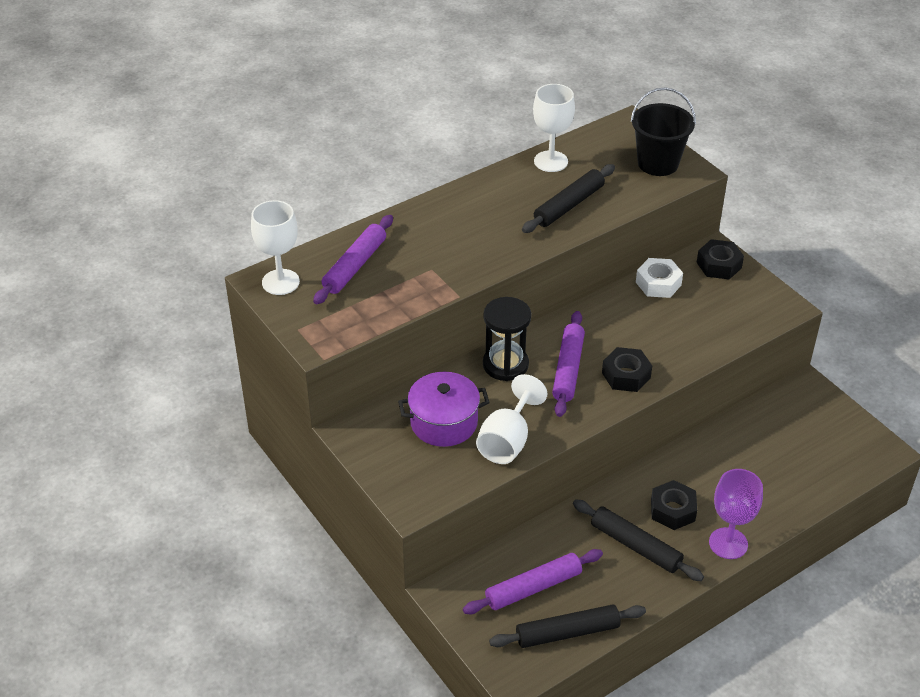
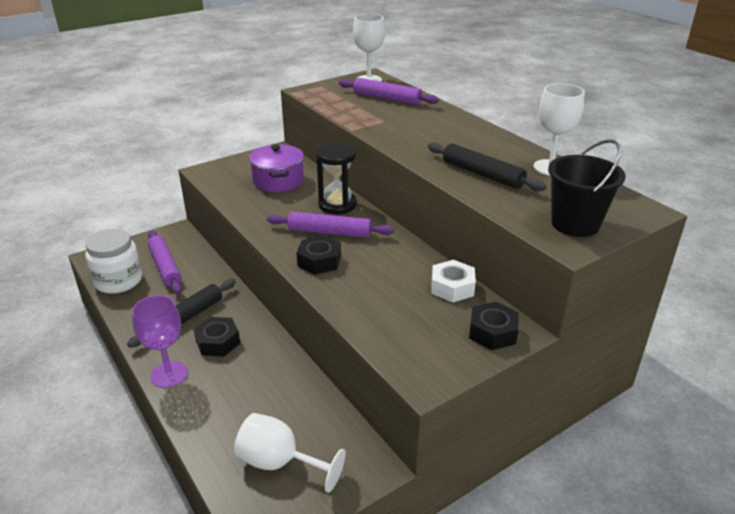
camera: 90 degrees right, 10 degrees down
white goblet [476,374,547,464] -> white goblet moved to [234,413,346,493]
black rolling pin [489,604,646,648] -> white jar [85,229,142,294]

